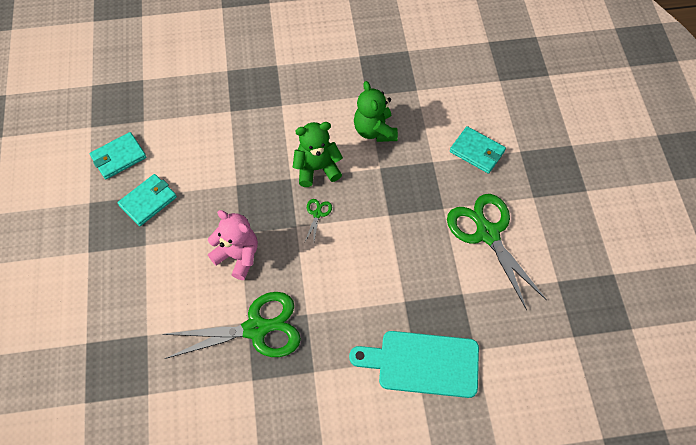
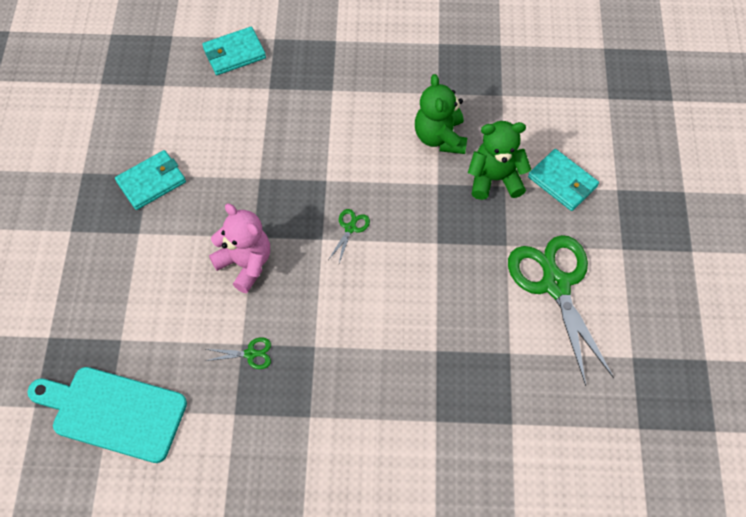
camera: 10 degrees right, 0 degrees up
turquoise wallet [90,132,147,179] -> turquoise wallet moved to [202,27,266,75]
green scissors [162,292,301,359] -> green scissors [206,337,271,369], size x0.40
green teddy bear [293,122,343,187] -> green teddy bear moved to [468,121,531,200]
turquoise cutting board [349,331,479,398] -> turquoise cutting board moved to [27,367,187,463]

